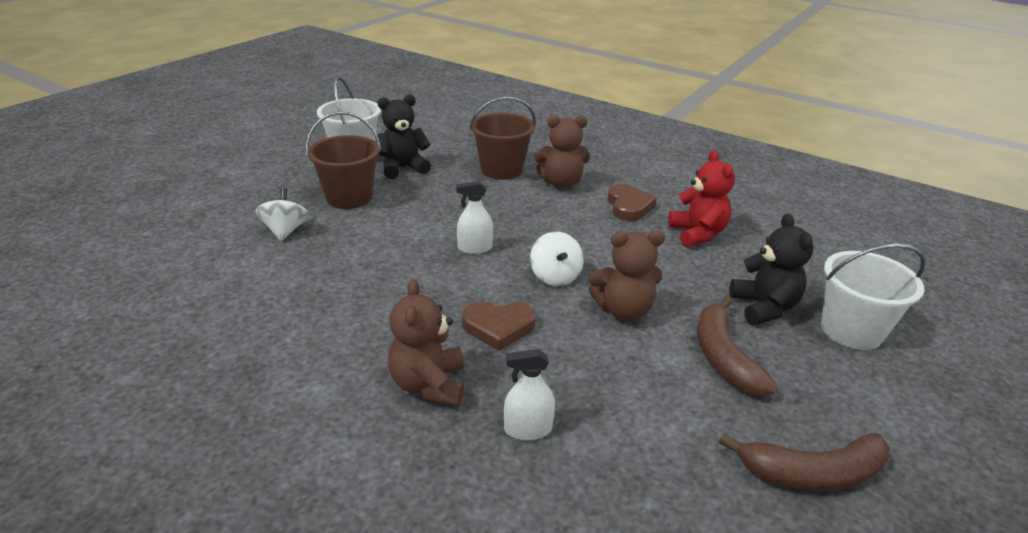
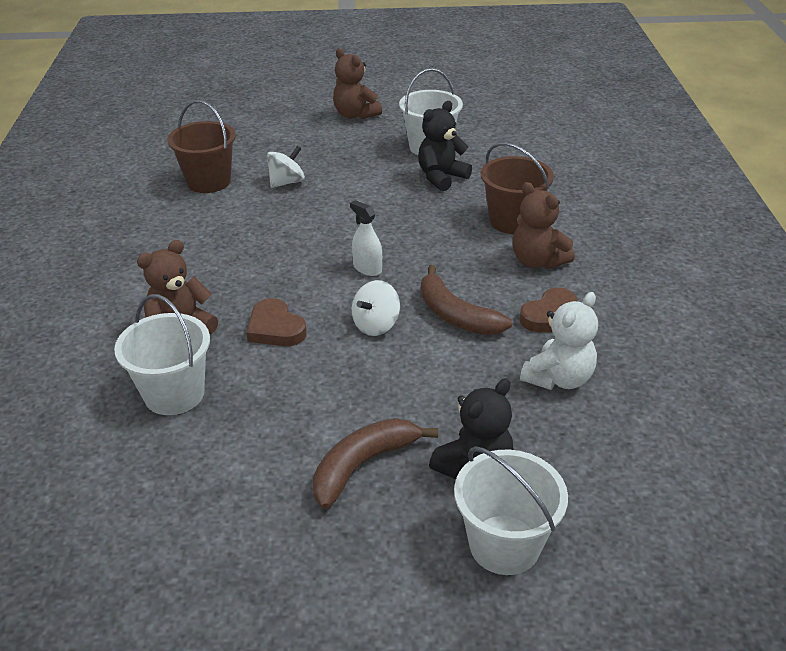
camera: 55 degrees right, 5 degrees up
brown bucket [306,112,381,209] -> brown bucket moved to [167,100,236,193]
black teddy bear [377,94,431,179] -> black teddy bear turned 75 degrees counterclockwise [418,101,472,191]
white spray bottle [504,349,555,440] -> white bucket [114,294,210,415]
brown teddy bear [588,231,665,321] -> brown teddy bear moved to [333,48,382,119]
red teddy bear [668,150,735,247] -> white teddy bear [520,292,598,390]
brown banana [719,433,890,491] -> brown banana moved to [421,265,512,335]

